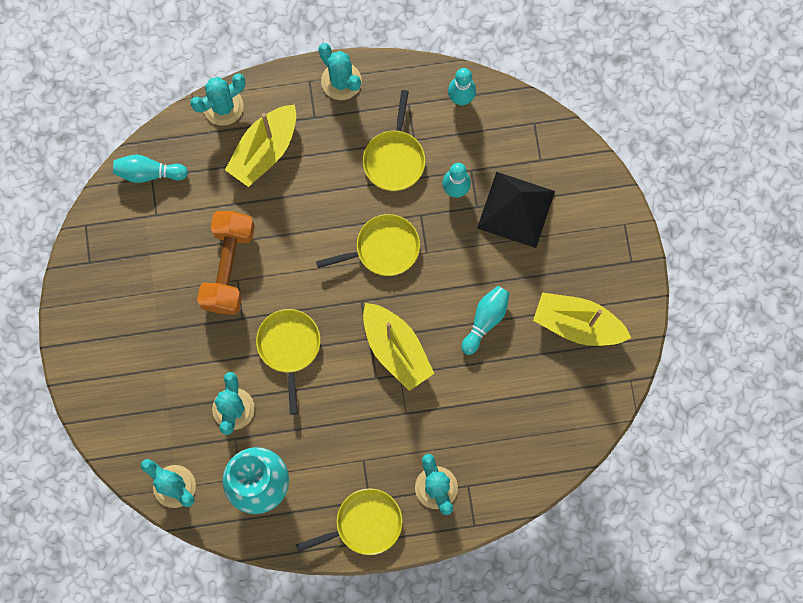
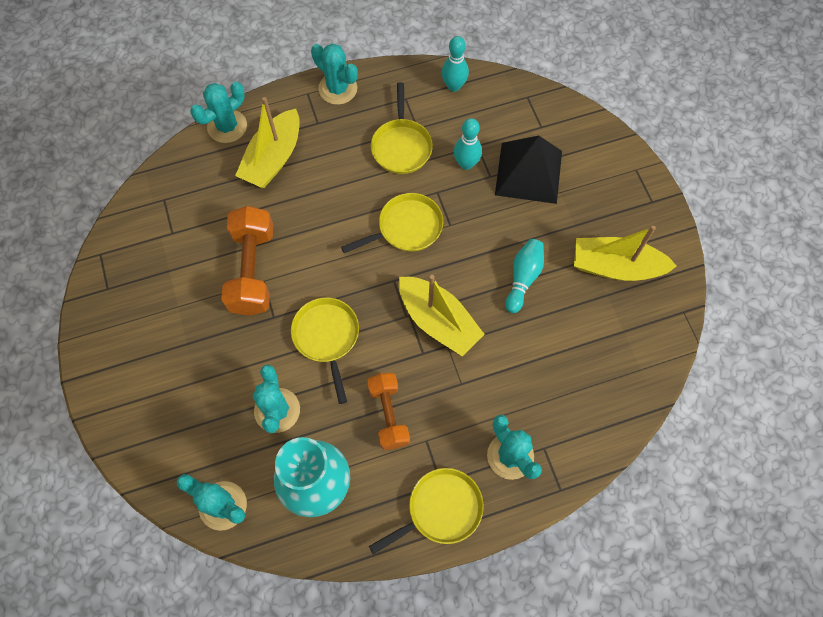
camera: 10 degrees left, 10 degrees down
turquoise bowling pin [113,155,188,183] -> none
none -> orange dumbbell [367,373,410,450]

